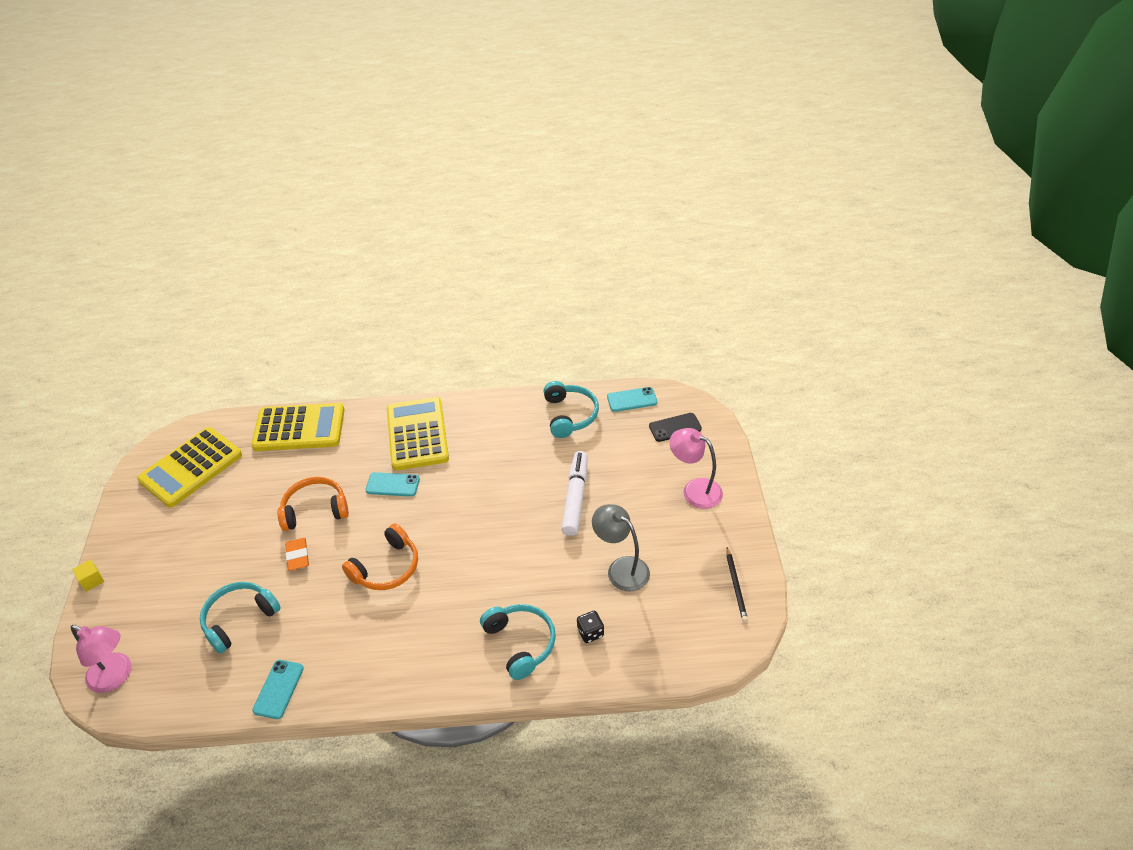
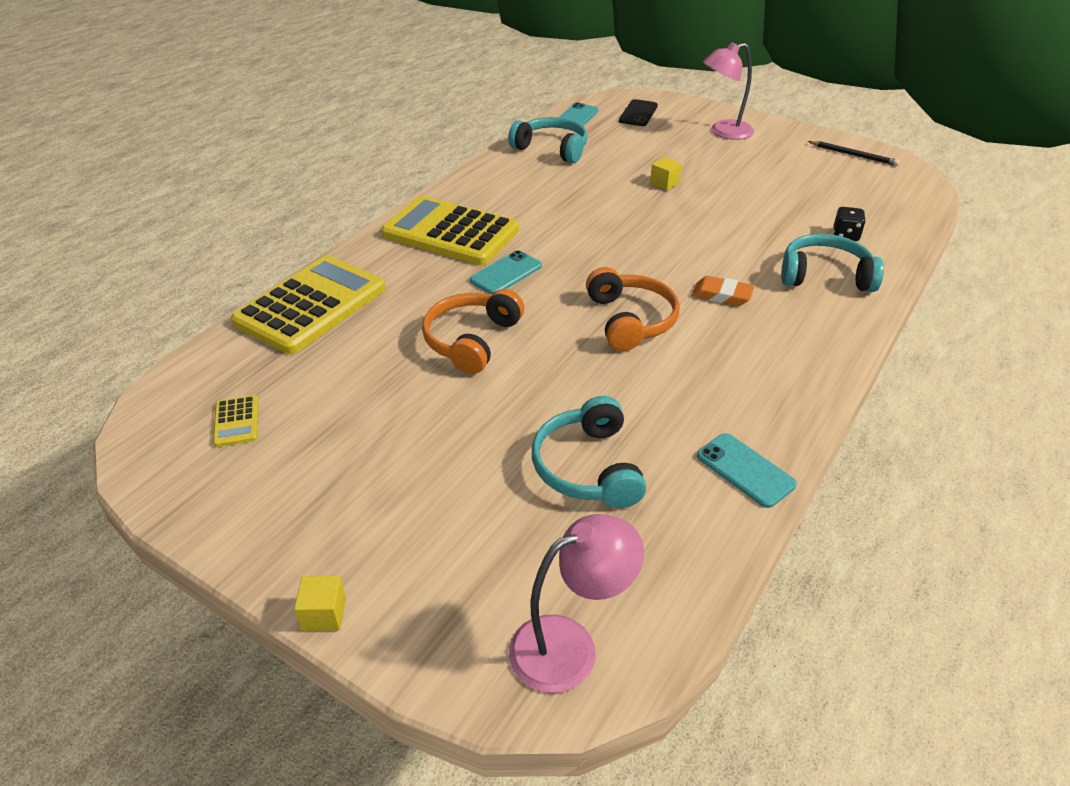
camera: 55 degrees left, 5 degrees down
yellow calculator [137,427,242,508] -> yellow calculator [213,395,258,447], size x0.41
orange eraser [285,538,309,571] -> orange eraser moved to [692,276,755,306]
white marker [561,451,588,536] -> yellow cube [650,157,682,190]
grey lamp [592,504,650,591] -> none

